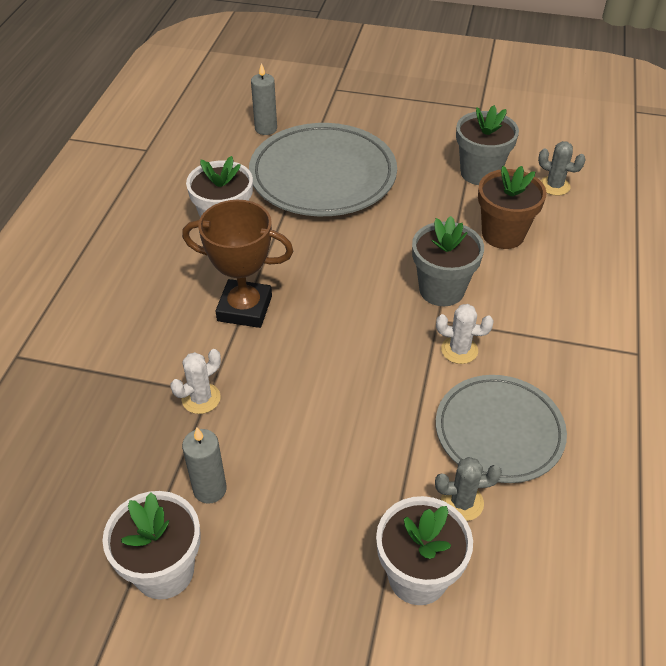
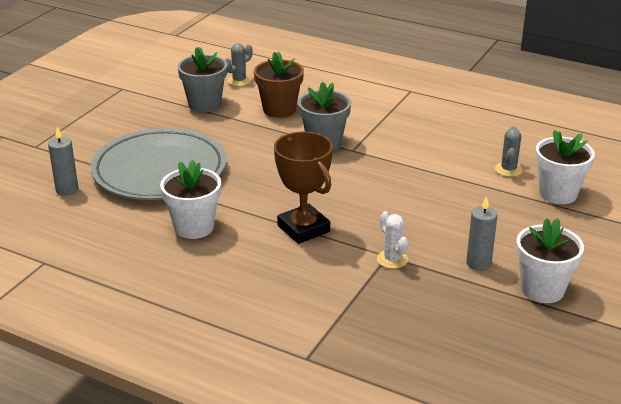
camera: 75 degrees left, 15 degrees down
brown trophy [182,200,293,328] -> brown trophy turned 60 degrees counterclockwise [274,132,333,244]
white cactus [436,304,494,364] -> none
grey plate [436,375,567,483] -> none

